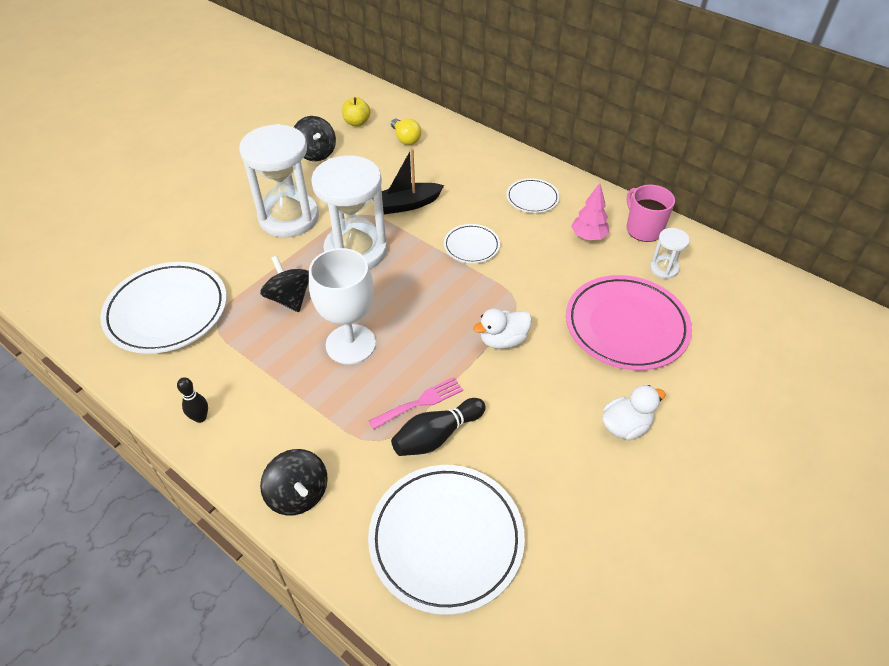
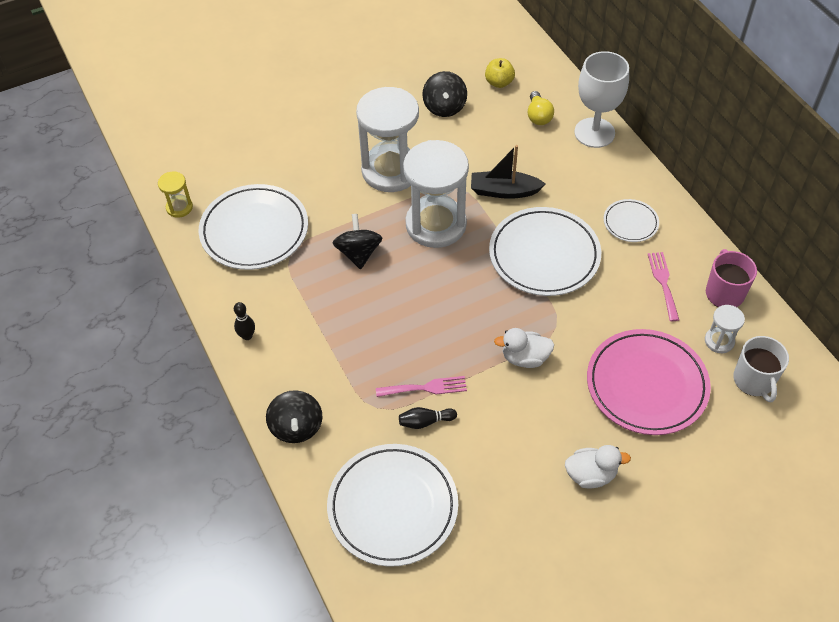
camera: 25 degrees right, 5 degrees up
white goblet [309,248,376,364] -> white goblet moved to [574,51,629,148]
black bowling pin [391,398,486,456] -> black bowling pin [399,407,457,429], size x0.63
white plate [444,224,500,263] -> white plate [489,207,601,296], size x1.98
pink tree [571,183,609,240] -> pink fork [648,252,679,321]
none -> yellow hourglass [158,172,193,218]
none -> white mug [733,336,789,402]

